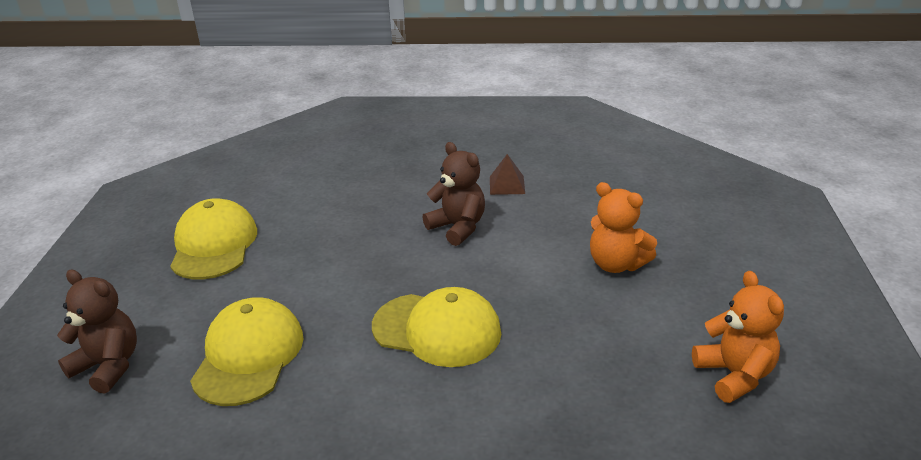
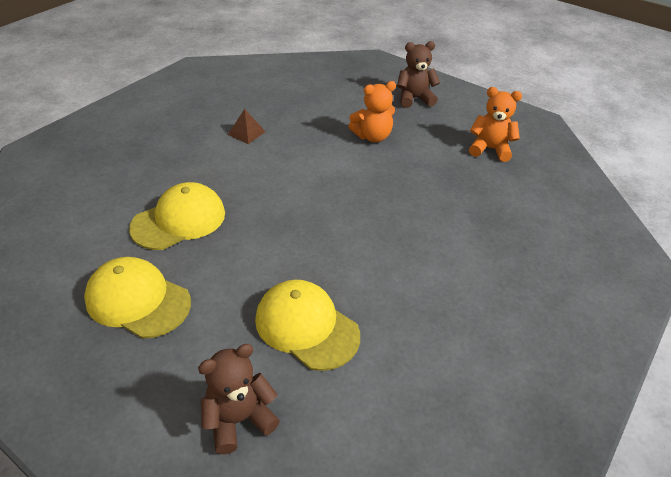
camera: 60 degrees left, 10 degrees up
yellow cap [372,287,501,367] -> yellow cap moved to [129,182,225,250]
brown teddy bear [422,142,485,246] -> brown teddy bear moved to [397,41,440,108]

